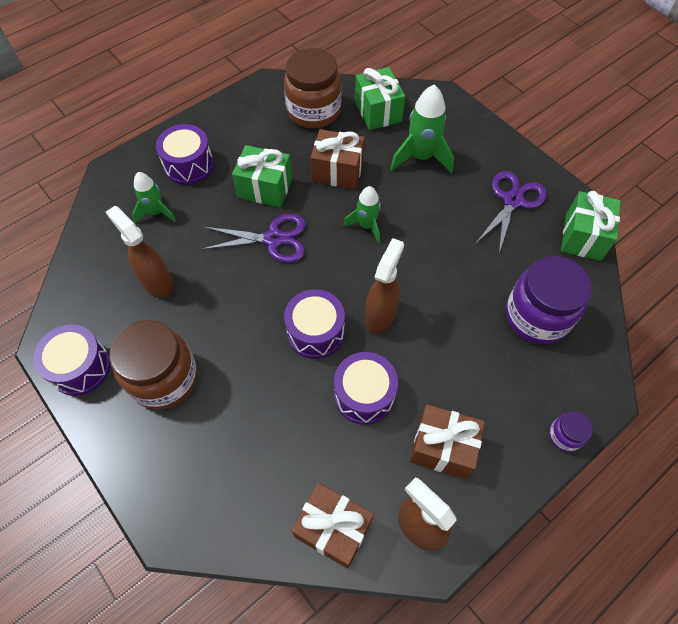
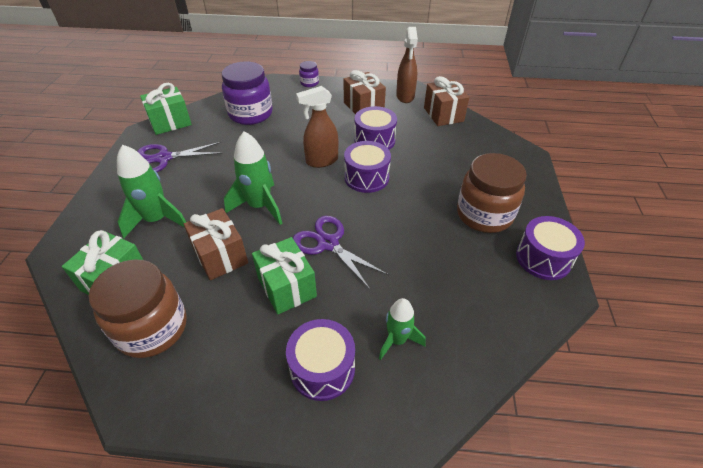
camera: 135 degrees left, 15 degrees down
brown spray bottle [106,206,174,298] -> none
green rocket [343,186,381,244] -> green rocket [224,131,282,225], size x1.58

